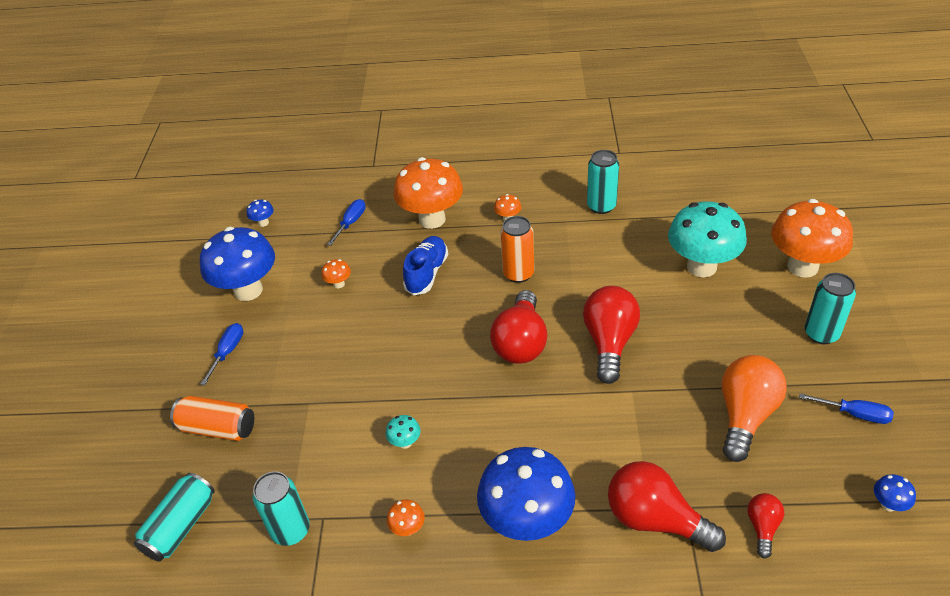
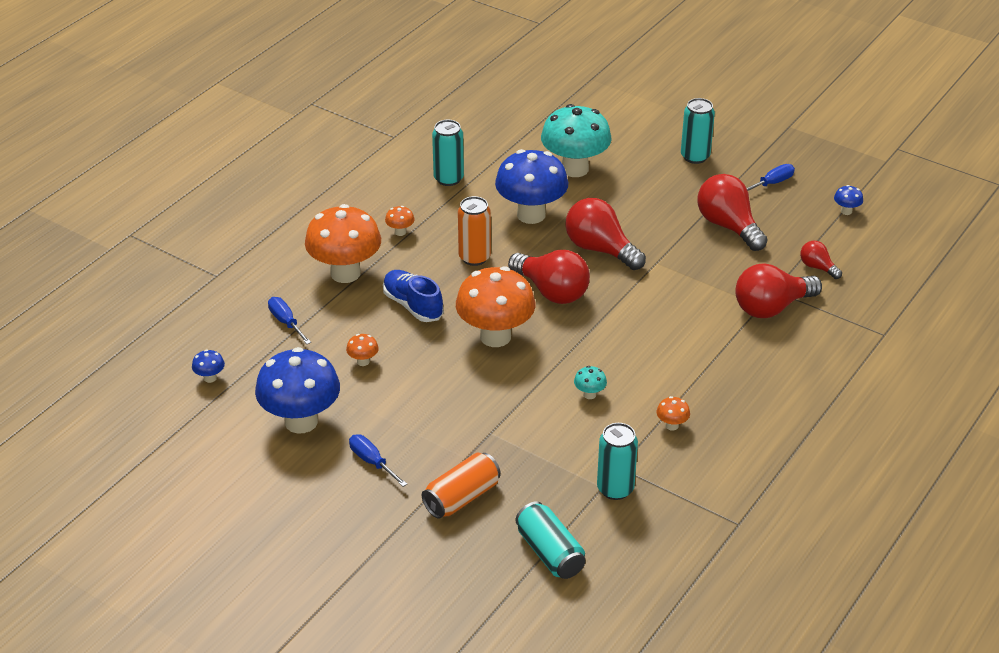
camera: 60 degrees left, 5 degrees down
blue mushroom [477,447,575,541] -> blue mushroom moved to [495,149,568,224]
orange light bulb [722,355,787,462] -> red light bulb [698,174,768,251]
orange mushroom [771,199,853,278] -> orange mushroom moved to [456,266,535,347]

